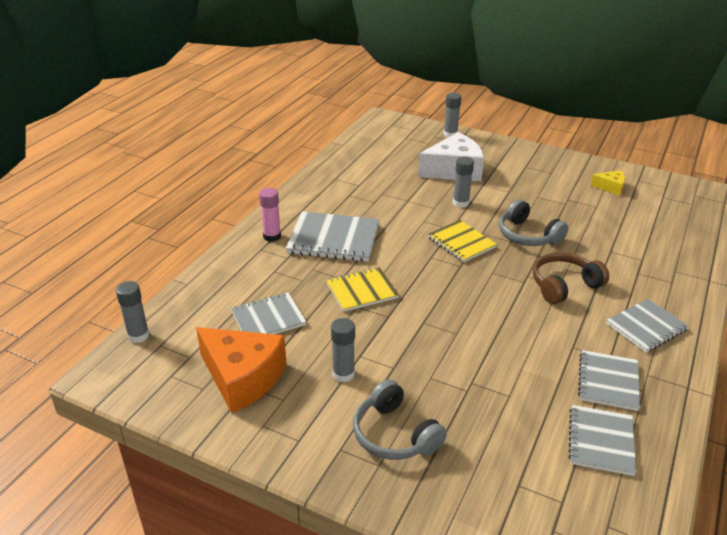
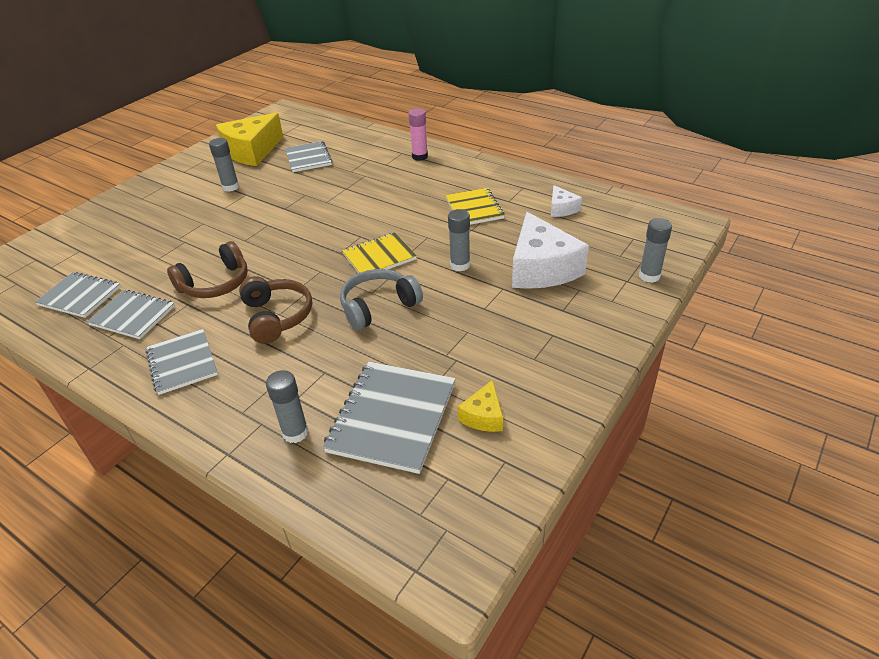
camera: 100 degrees right, 5 degrees up
grey glue stick [116,281,149,343] -> grey glue stick moved to [266,370,309,443]
orange cheese [196,327,286,413] -> yellow cheese [216,112,283,166]
grey notebook [286,211,380,262] -> grey notebook moved to [323,362,456,474]
yellow notebook [326,267,399,312] -> yellow notebook moved to [446,188,505,225]
grey headphones [353,379,447,460] -> none
none -> brown headphones [167,241,248,298]
none -> white cheese [551,185,582,217]

